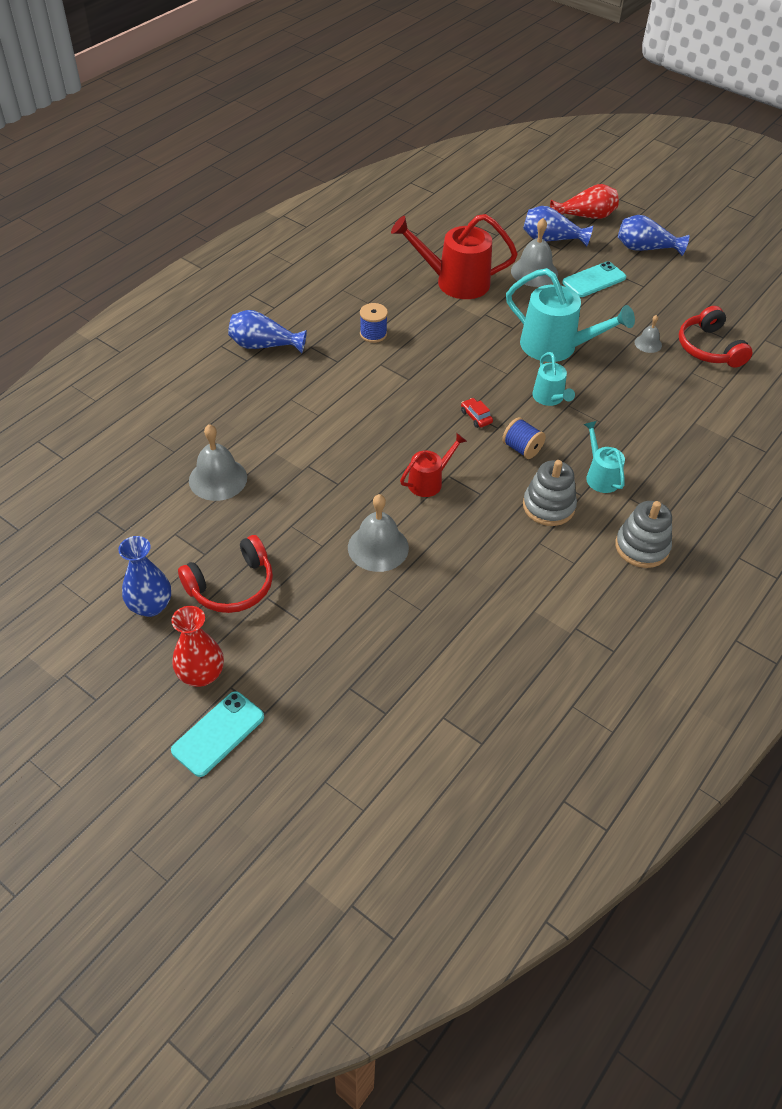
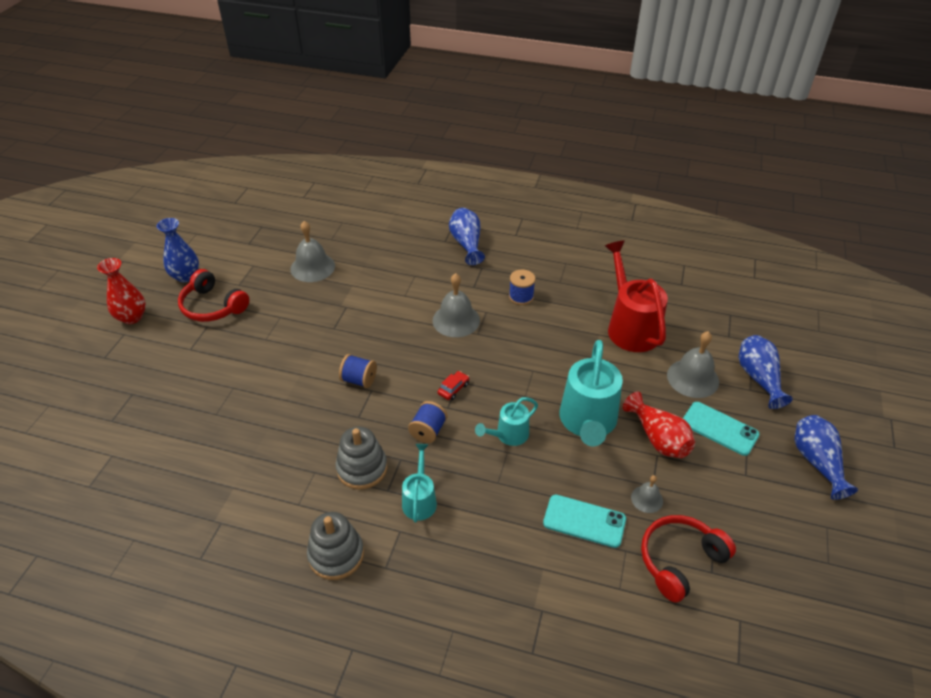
camera: 70 degrees right, 5 degrees down
turquoise phone [171,691,264,777] -> turquoise phone moved to [543,494,626,548]
grey bell [348,494,409,572] -> grey bell moved to [432,273,480,337]
red watering can [400,433,467,497] -> blue spool [339,354,377,388]
red vase [550,184,619,219] -> red vase moved to [623,392,695,458]
turquoise watering can [584,421,625,493] -> turquoise watering can turned 45 degrees counterclockwise [402,444,437,522]

